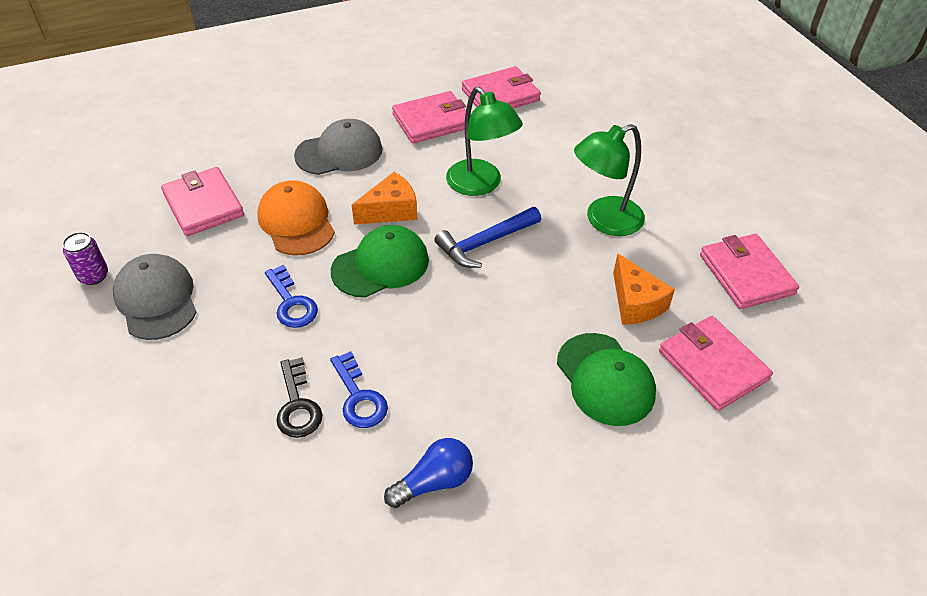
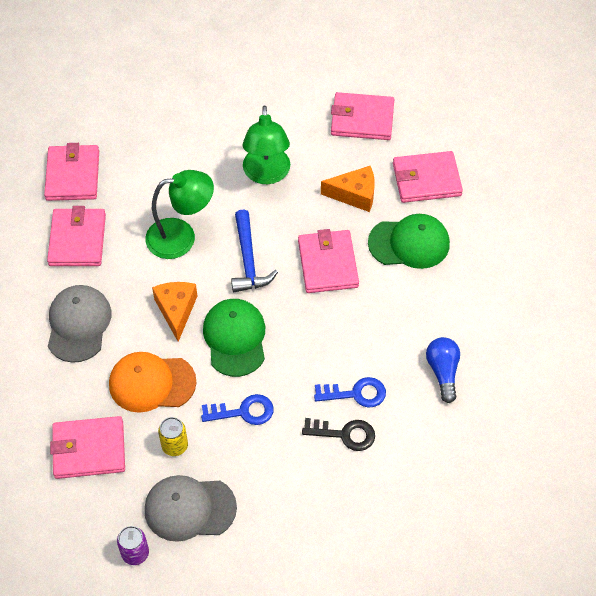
camera: 65 degrees left, 10 degrees up
none -> yellow can [158,417,188,456]
none -> pink wallet [298,229,359,293]

